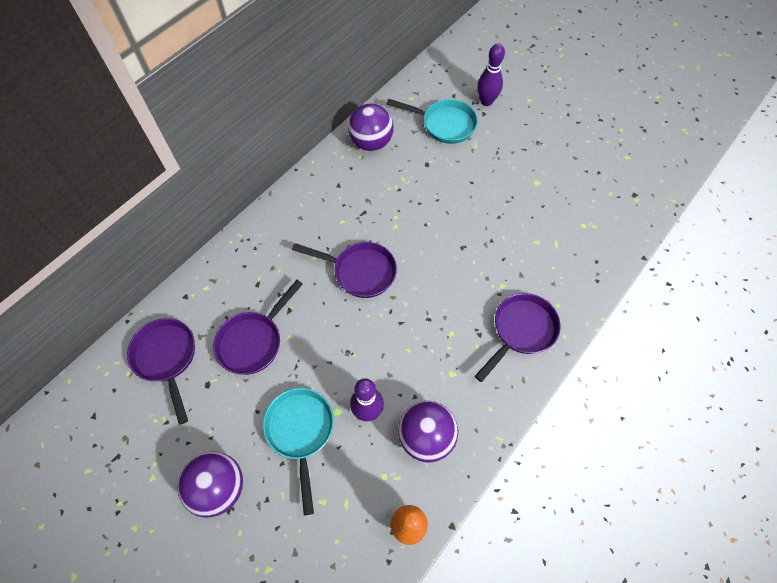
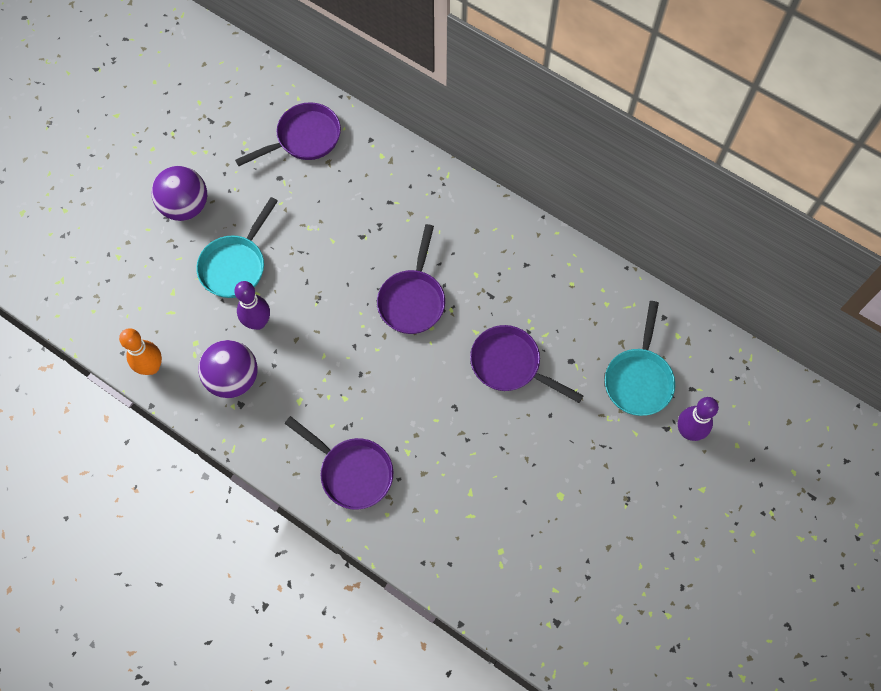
camera: 85 degrees right, 5 degrees up
purple pan [213,280,303,375] -> purple pan moved to [470,325,584,403]
turquoise pan [263,388,334,516] -> turquoise pan turned 135 degrees clockwise [196,197,278,298]
purple ball [348,104,394,151] -> none

